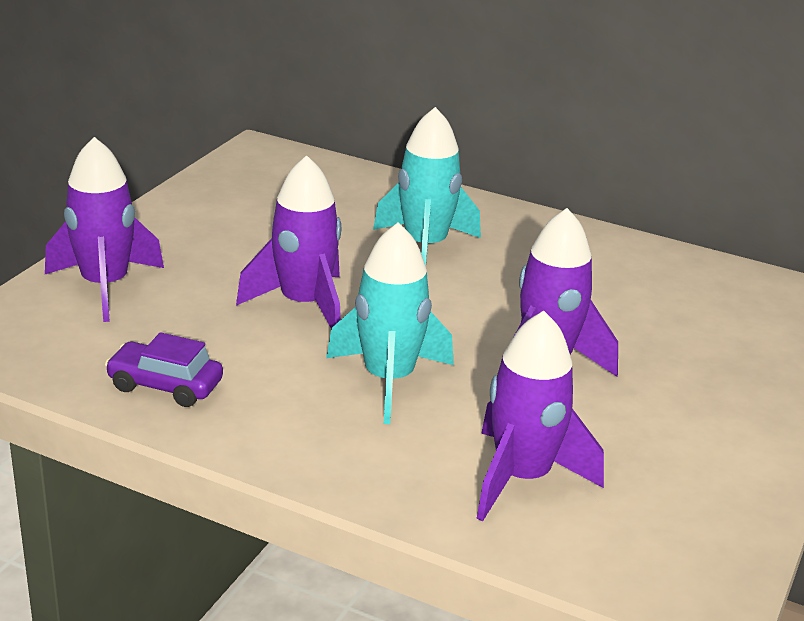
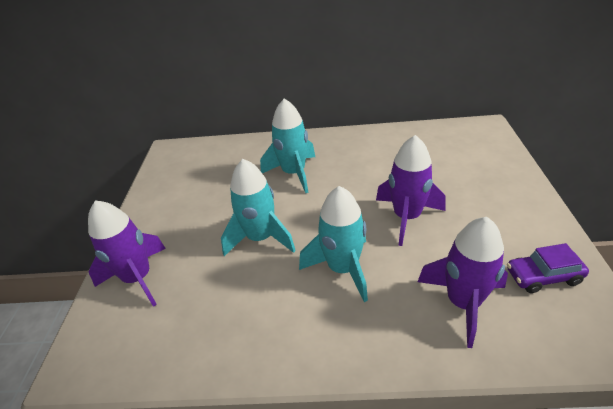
camera: 20 degrees left, 10 degrees up
purple car [105,332,223,407] -> purple car moved to [507,243,589,293]
purple rocket [236,155,342,328] -> turquoise rocket [221,159,296,256]

